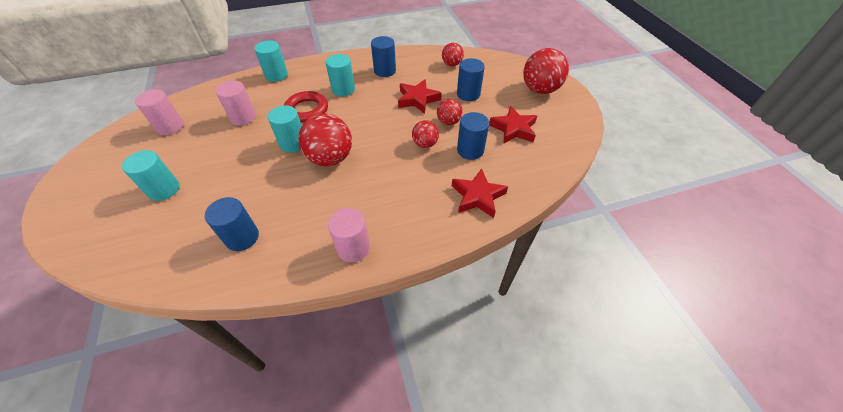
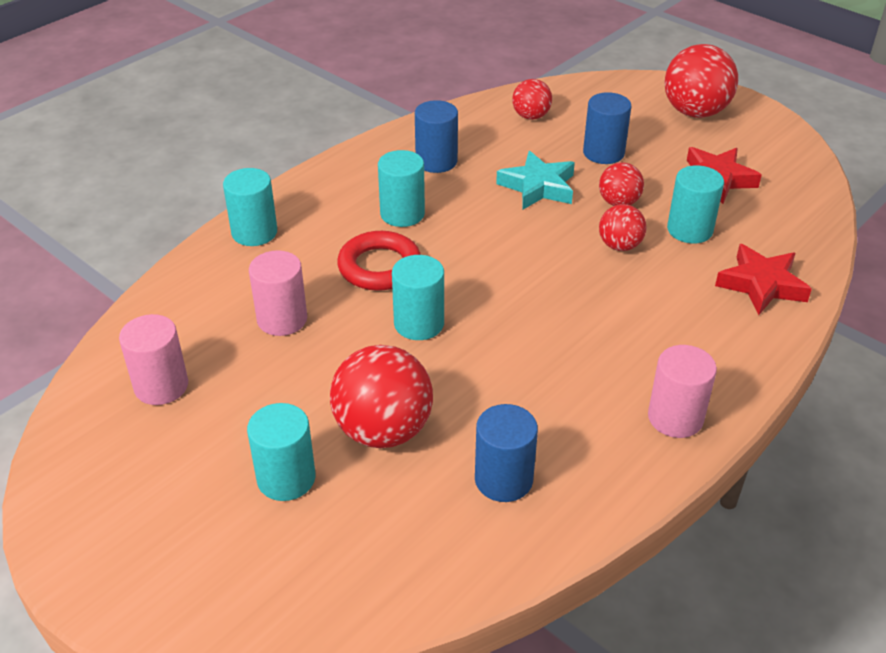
camera: 30 degrees left, 10 degrees down
red ball [298,113,352,166] -> red ball moved to [330,345,433,448]
red star [398,79,442,114] -> turquoise star [496,151,575,209]
blue cylinder [457,112,490,160] -> turquoise cylinder [667,165,724,244]

